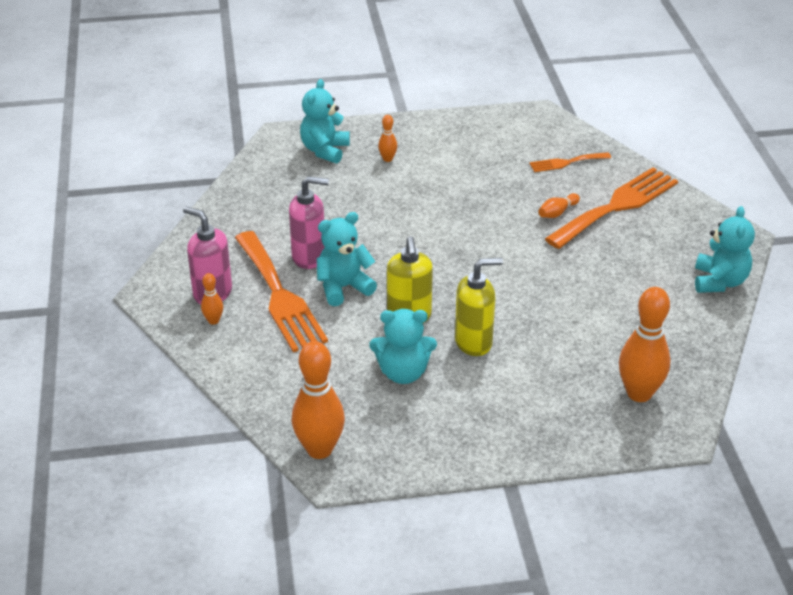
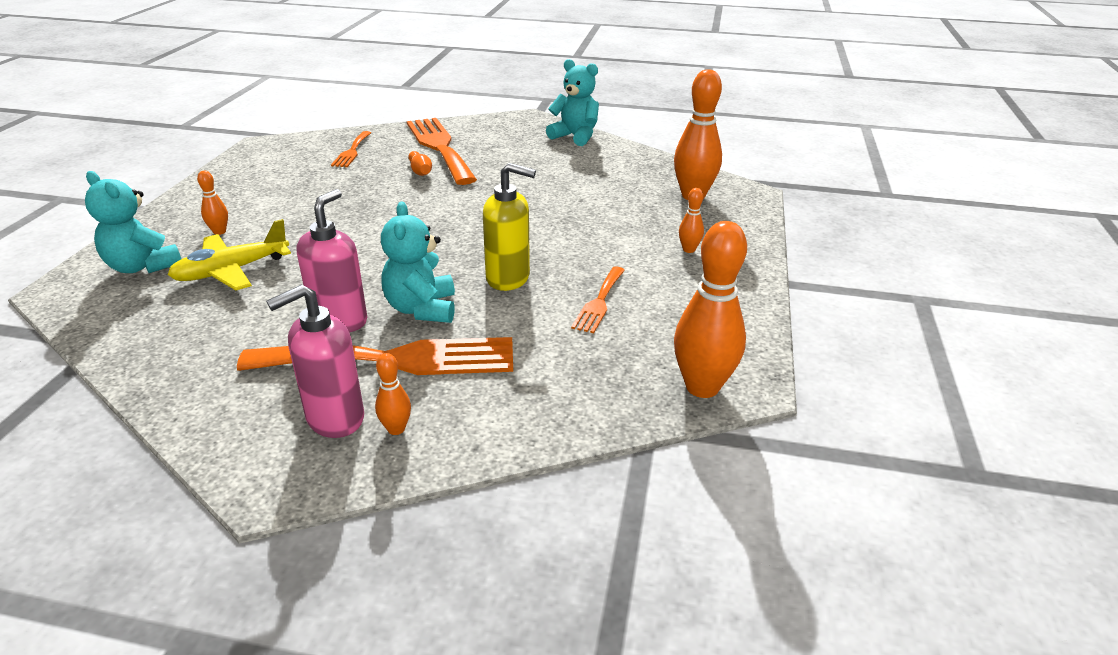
camera: 70 degrees left, 5 degrees down
turquoise teddy bear [370,309,437,384] -> orange fork [571,267,625,333]
yellow soap dispenser [455,258,503,356] -> none
none -> yellow plane [168,219,291,290]
none -> orange bowling pin [679,188,704,253]

